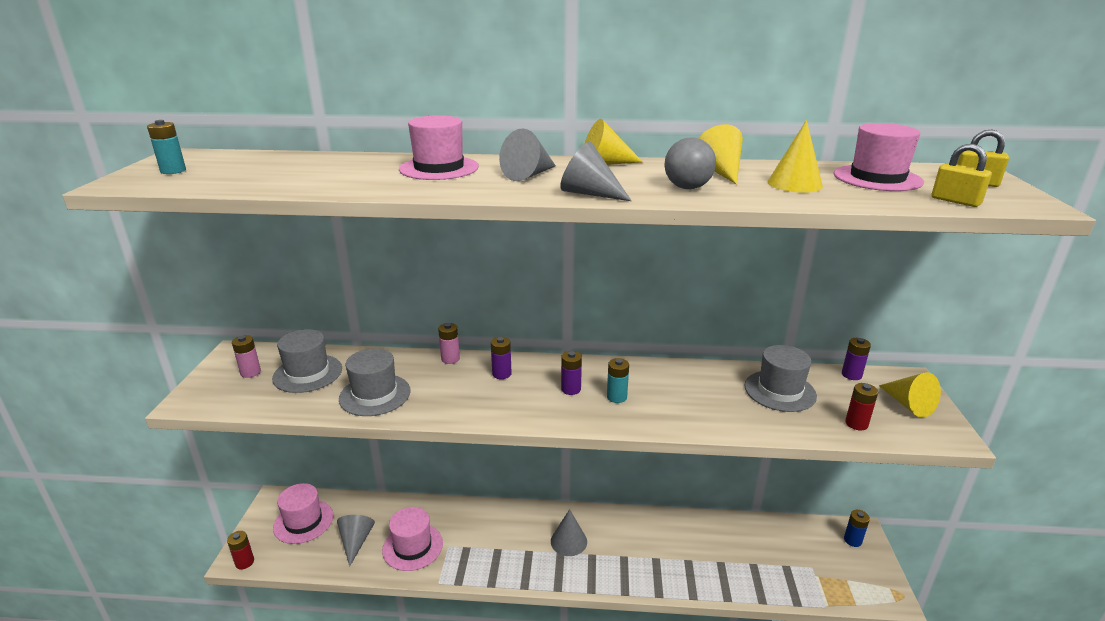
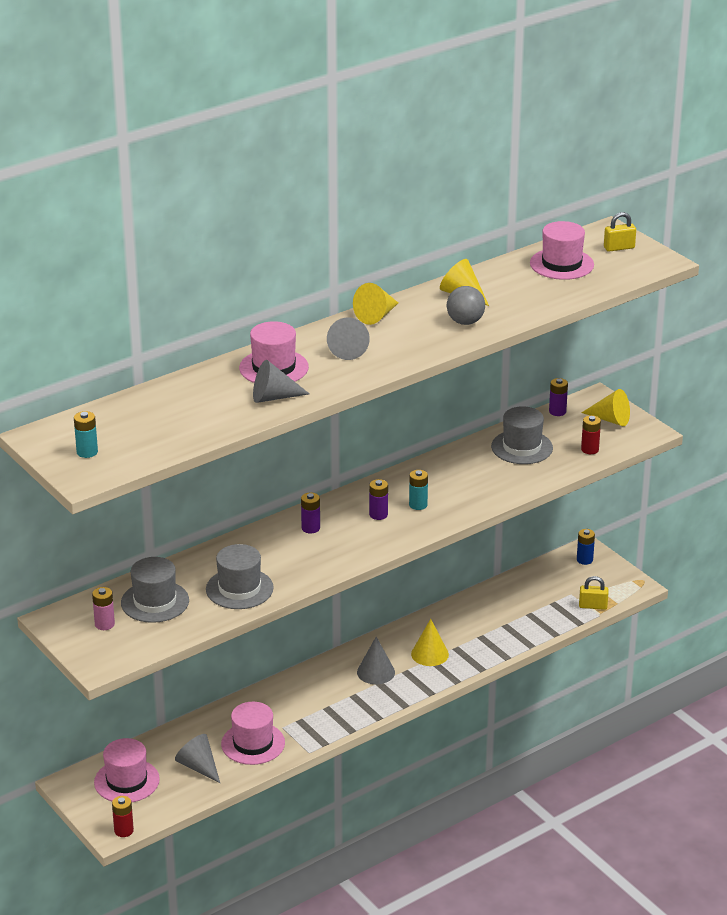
camera: 40 degrees left, 5 degrees up
pink battery [438,323,460,364] -> none
grey cone [560,142,631,201] -> grey cone moved to [253,360,310,403]
yellow cone [768,120,823,193] -> yellow cone moved to [411,619,449,666]
yellow padlock [931,144,992,207] -> yellow padlock moved to [579,576,609,610]

